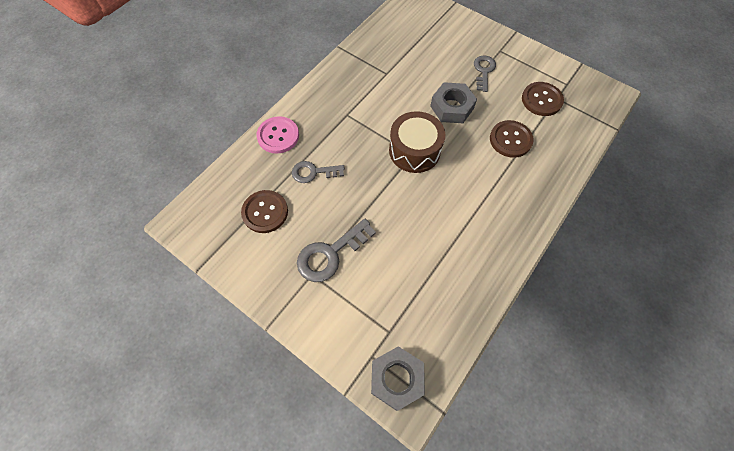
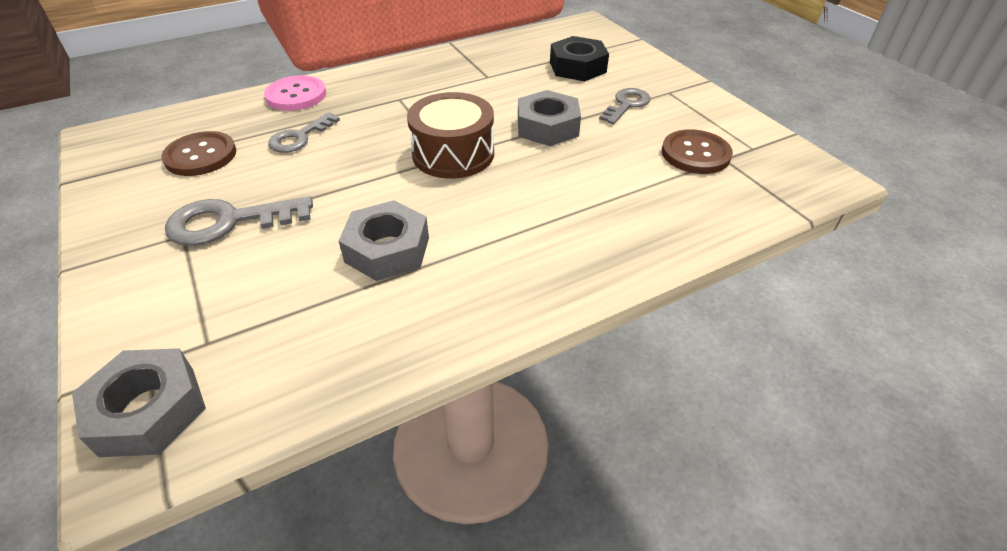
camera: 25 degrees right, 20 degrees down
grey key [292,161,345,183] -> grey key turned 75 degrees counterclockwise [268,112,340,153]
brown button [490,120,534,158] -> none
none -> grey nut [339,200,429,281]
none -> black nut [550,36,609,81]

